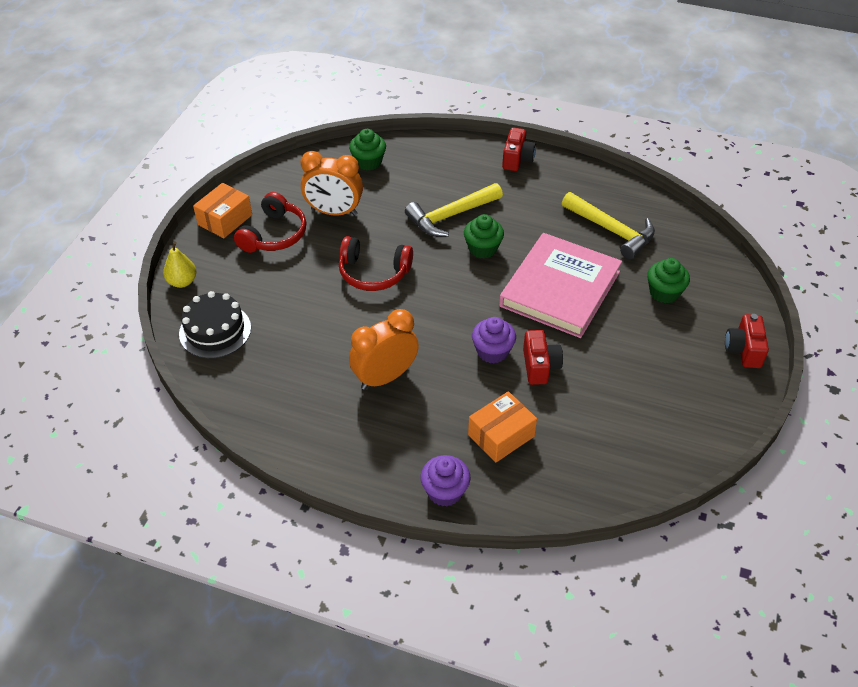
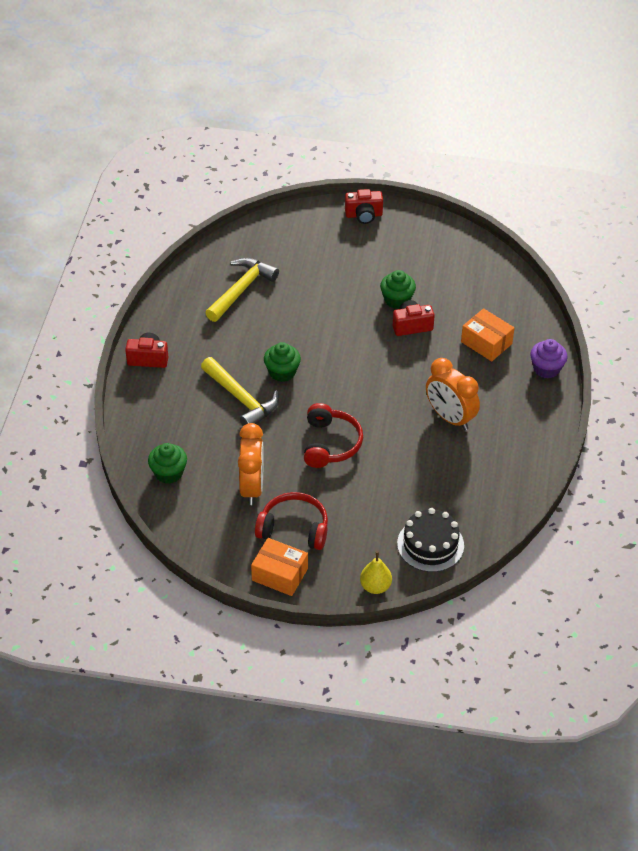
camera: 100 degrees left, 0 degrees up
purple cupcake [472,317,516,363] -> none
pink book [499,233,622,338] -> none
green cupcake [647,258,690,303] -> green cupcake moved to [380,270,416,309]

